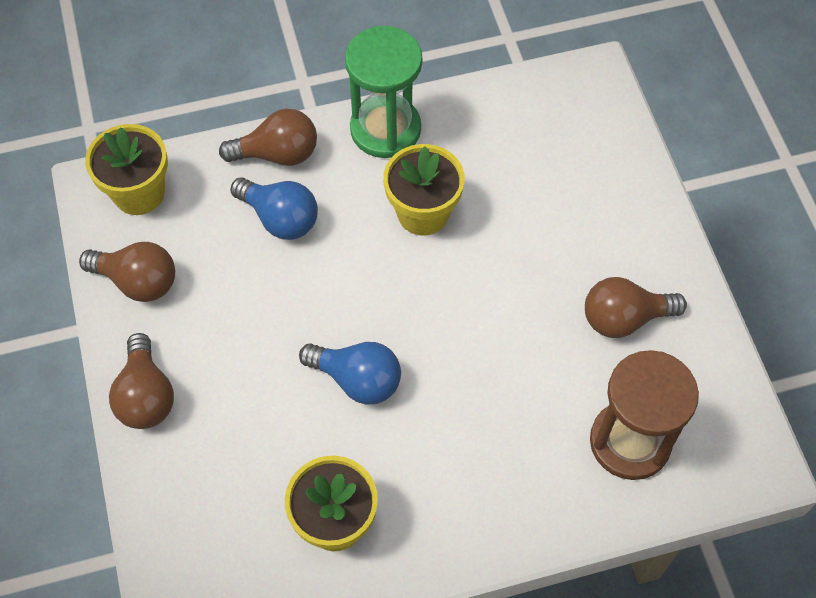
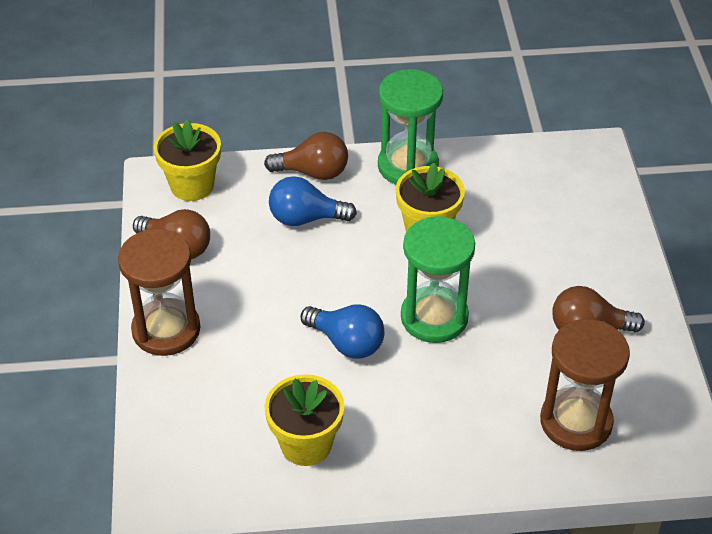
camera: 10 degrees right, 15 degrees down
brown light bulb [109,333,174,429] -> brown hourglass [118,229,200,356]
blue light bulb [230,177,318,240] -> blue light bulb turned 135 degrees clockwise [269,176,357,226]
none -> green hourglass [401,216,475,343]

